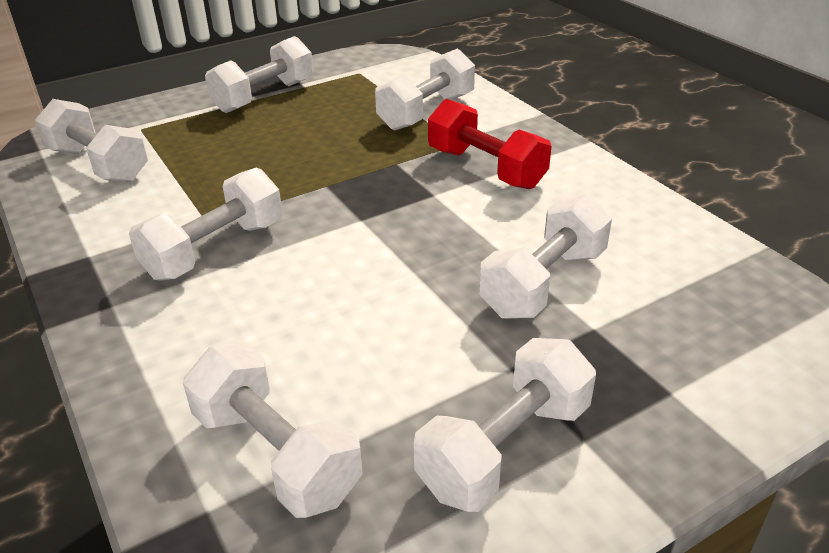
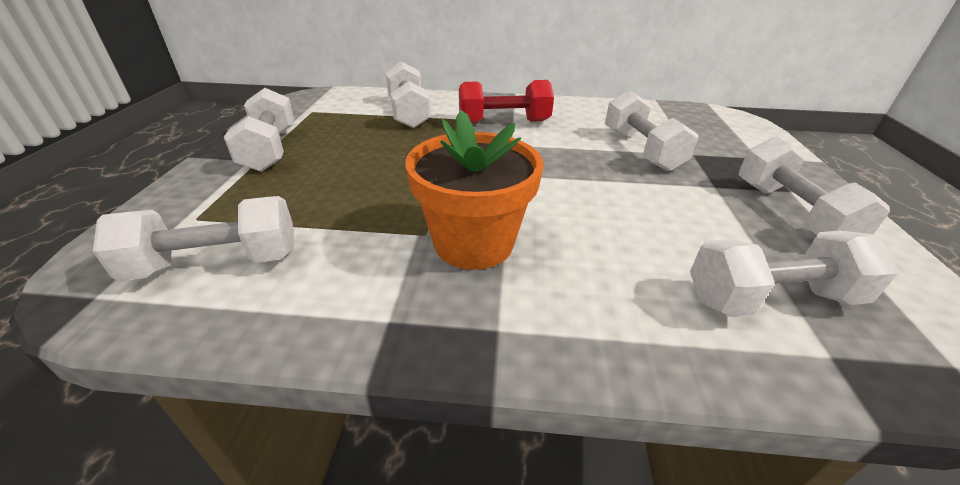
camera: 55 degrees left, 0 degrees up
white dumbbell [129,168,283,281] -> orange flower pot [405,110,544,270]

